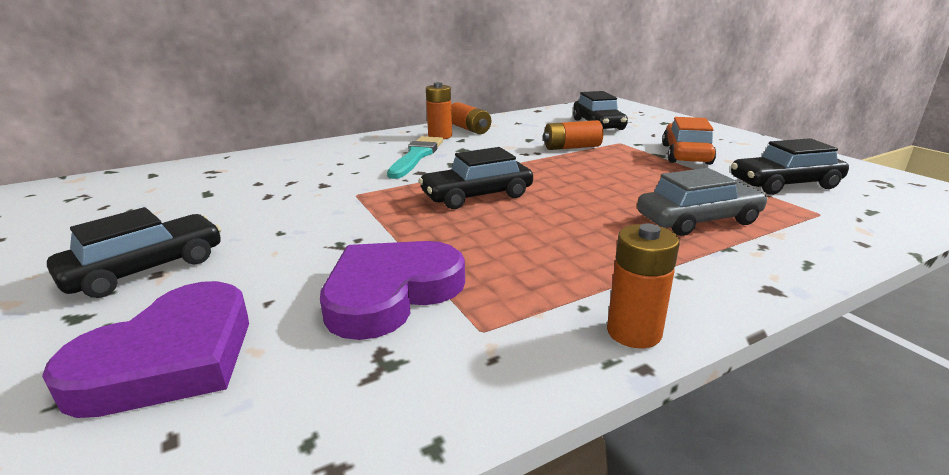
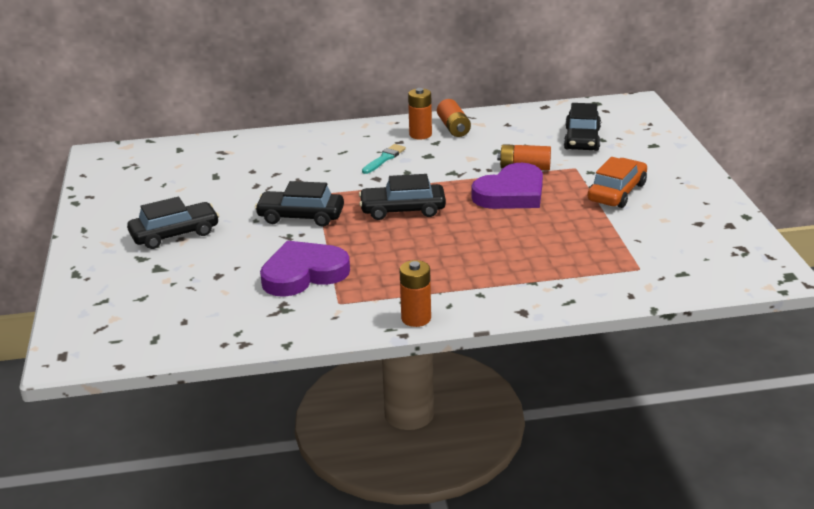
camera: 20 degrees right, 5 degrees up
purple heart [42,281,249,418] -> purple heart moved to [472,163,543,209]
turquoise brush [387,136,443,179] -> turquoise brush [362,144,406,174], size x0.64
grey car [637,168,768,236] -> none
black car [731,138,849,195] -> black car moved to [255,181,344,227]

